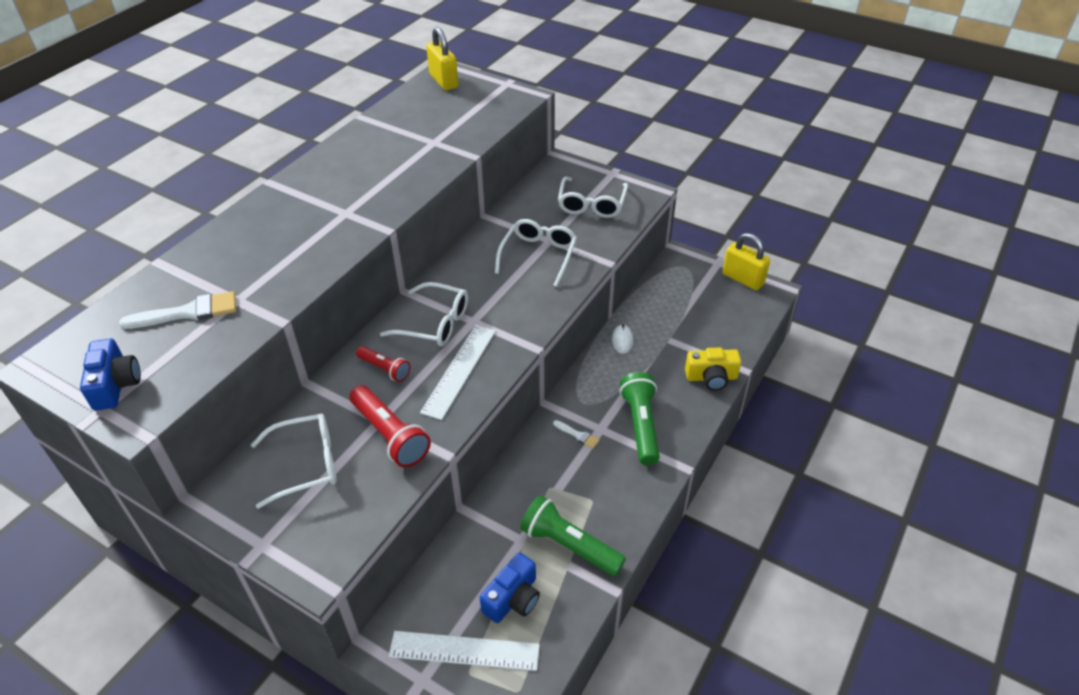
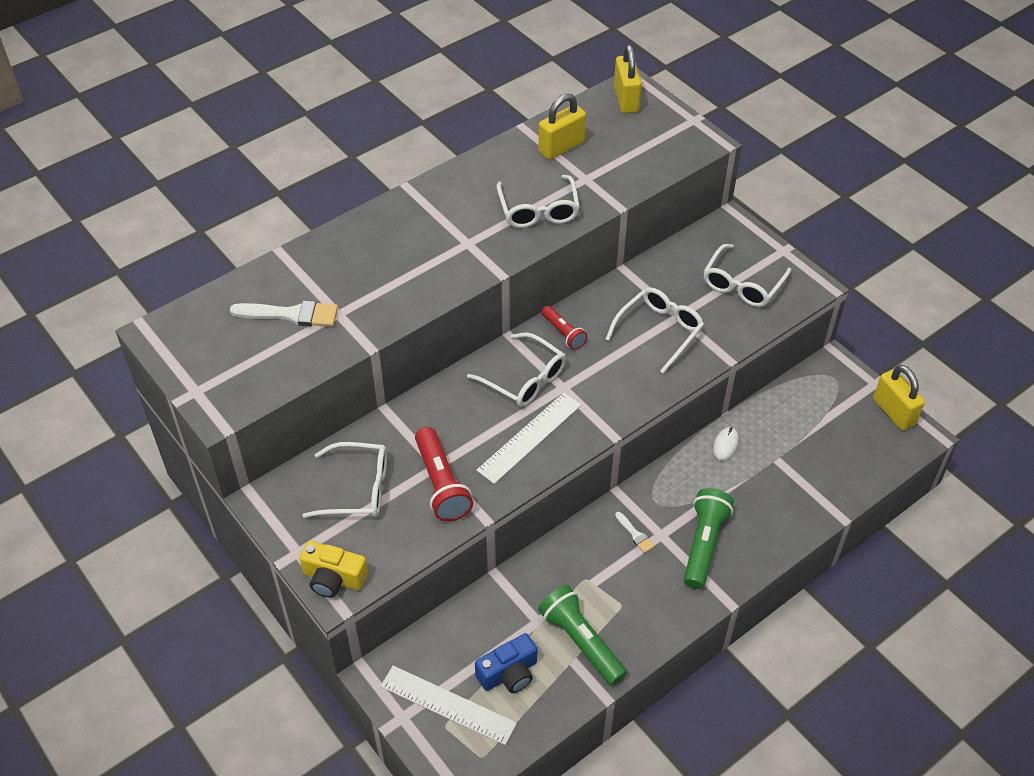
camera: 20 degrees right, 5 degrees up
blue camera [80,338,141,411] -> none
red flashlight [356,346,410,382] -> red flashlight moved to [541,306,587,350]
yellow camera [685,348,741,391] -> yellow camera moved to [300,541,368,598]
none -> white glasses [497,175,580,228]
none -> yellow padlock [538,94,586,160]

